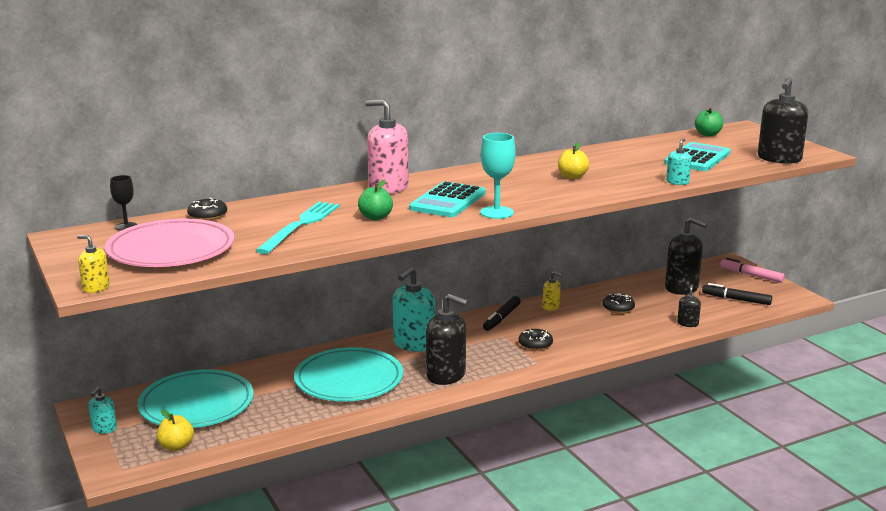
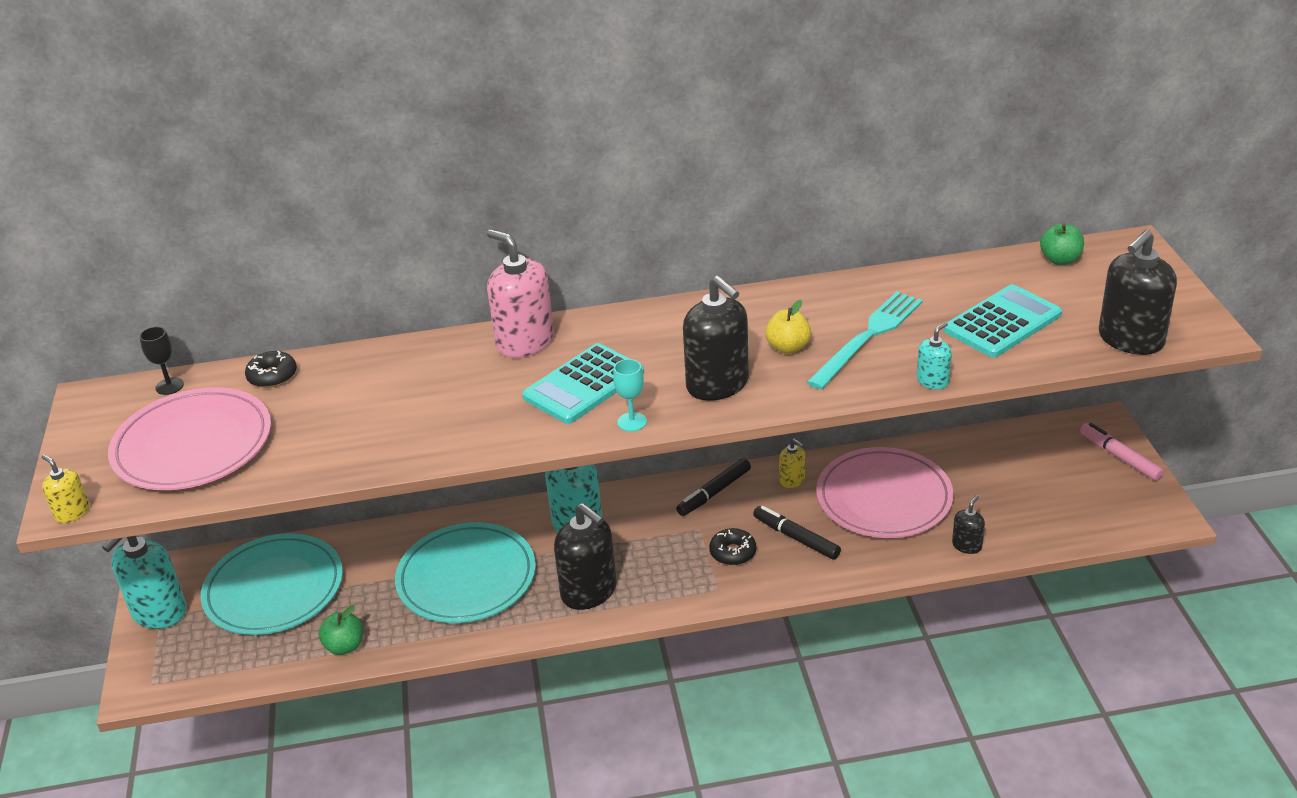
camera: 20 degrees right, 15 degrees up
turquoise soap dispenser [88,387,117,434] -> turquoise soap dispenser [102,536,187,629], size x2.02
yellow apple [157,410,194,451] -> none
turquoise fork [255,202,340,254] -> turquoise fork moved to [806,292,923,390]
green apple [358,180,393,220] -> green apple moved to [318,605,363,655]
turquoise goblet [480,133,516,219] -> turquoise goblet [613,359,647,431], size x0.63
black donut [603,293,635,314] -> pink plate [816,447,954,538]
black soap dispenser [665,217,707,295] -> black soap dispenser moved to [683,276,749,401]
black marker [702,283,772,305] -> black marker moved to [753,506,841,560]

